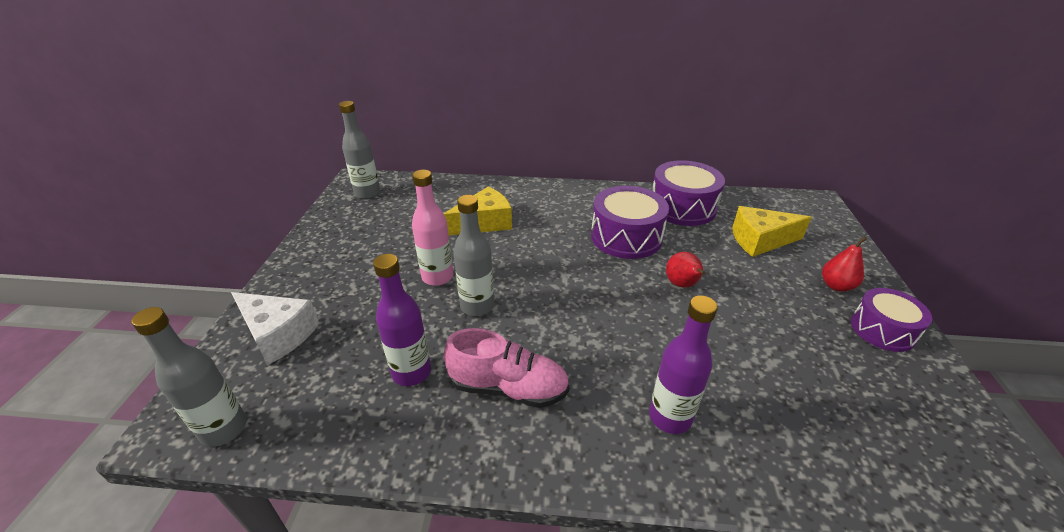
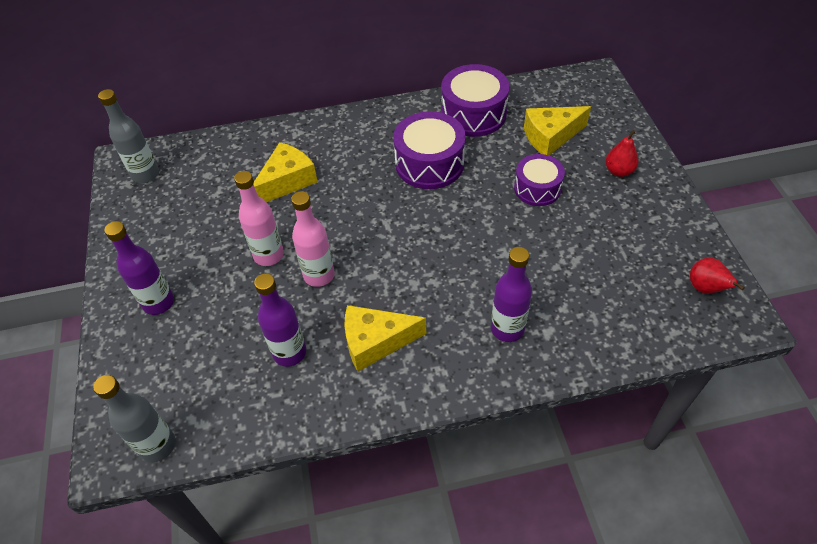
camera: 15 degrees left, 15 degrees up
white cheese [231,292,320,365] -> none
pink shoe [444,328,569,408] -> yellow cheese [344,305,426,372]
grey bottle [453,195,494,316] -> pink bottle [291,191,335,287]
red pear [666,252,706,287] -> red pear moved to [690,257,745,294]
purple drum [851,288,932,352] -> purple drum moved to [514,154,565,206]
none -> purple bottle [104,221,174,315]

